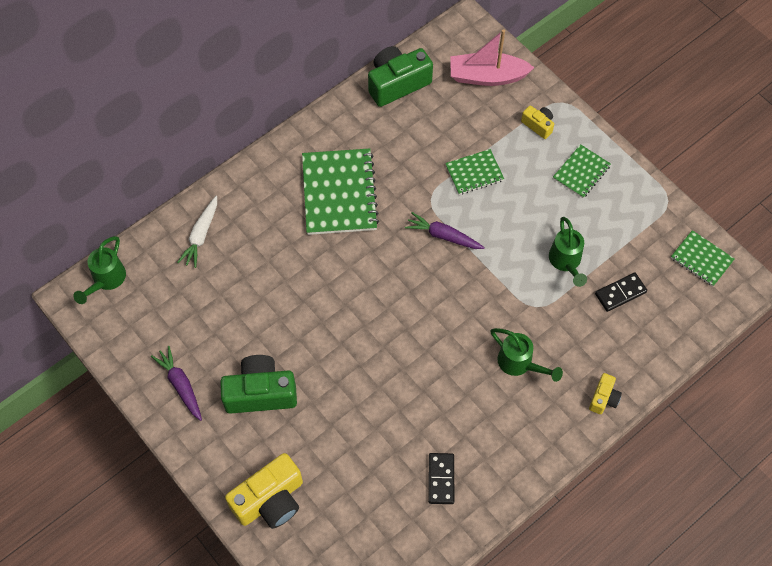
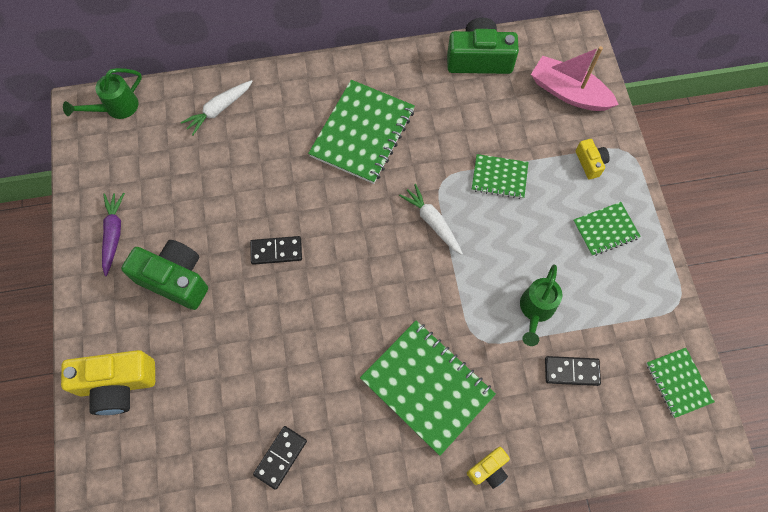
camera: 30 degrees right, 5 degrees up
purple carrot [405,212,485,249] -> white carrot [399,184,463,255]
green watering can [491,328,563,382] -> green notebook [360,320,496,456]
none -> black domino [250,236,302,265]

